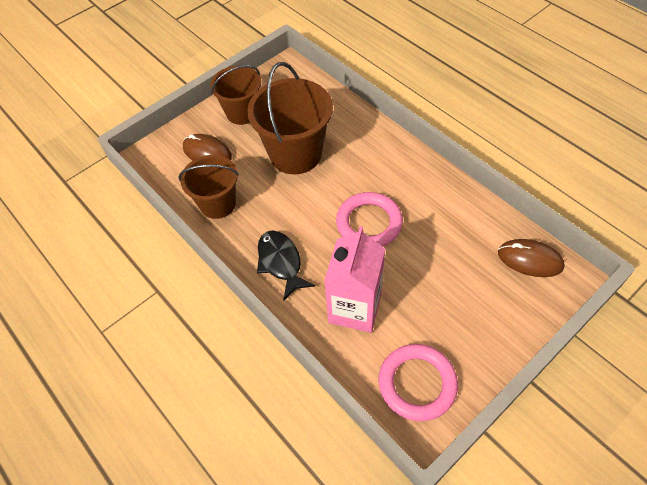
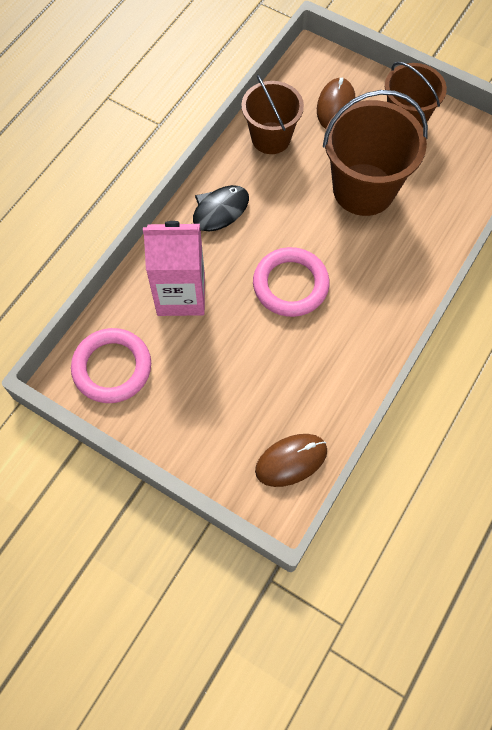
camera: 70 degrees right, 10 degrees up
brown mouse [498,239,565,277] -> brown mouse turned 60 degrees clockwise [255,434,327,487]

